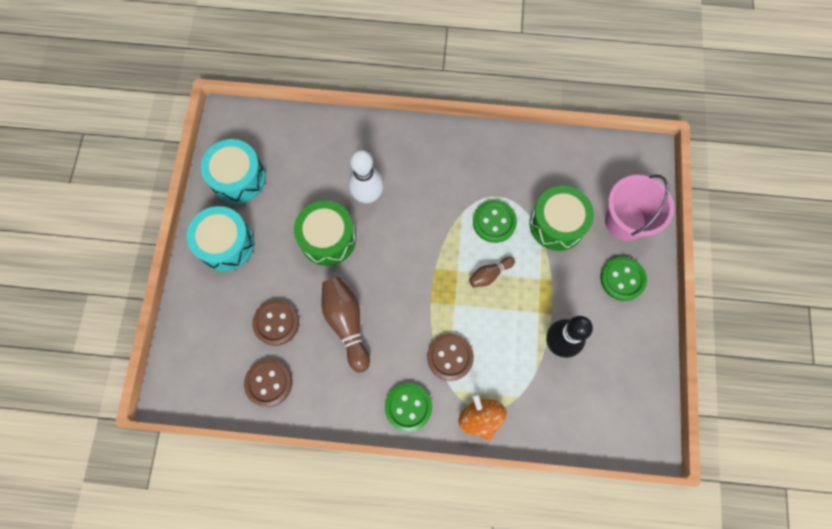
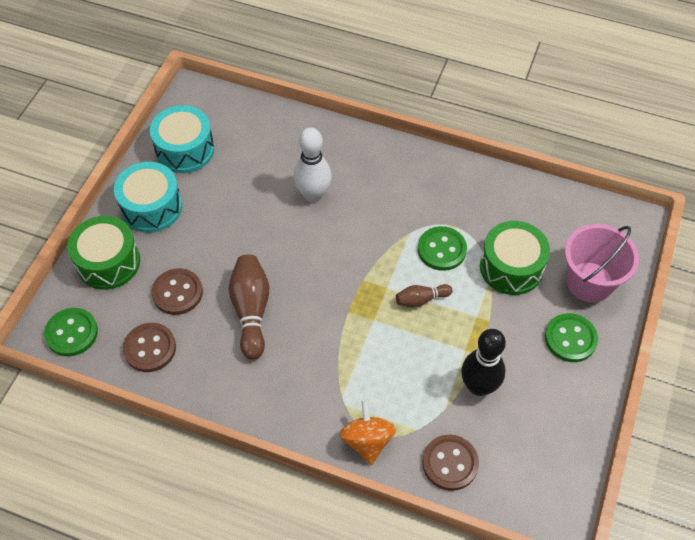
camera: 15 degrees right, 15 degrees down
green drum [294,201,356,266] -> green drum moved to [67,216,140,290]
green button [385,383,432,432] -> green button moved to [44,308,98,356]
brown button [427,334,474,381] -> brown button moved to [422,435,479,491]

